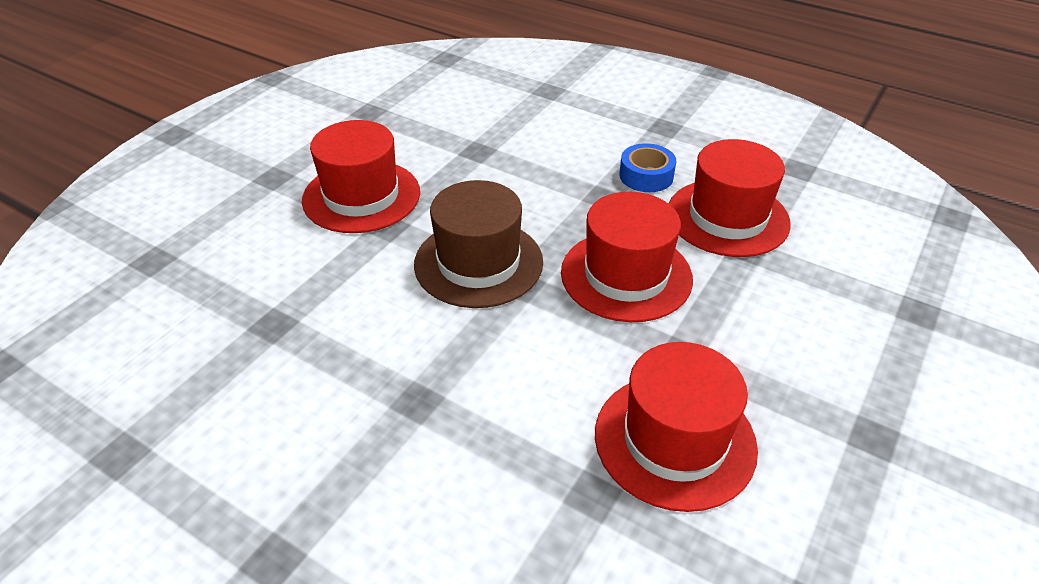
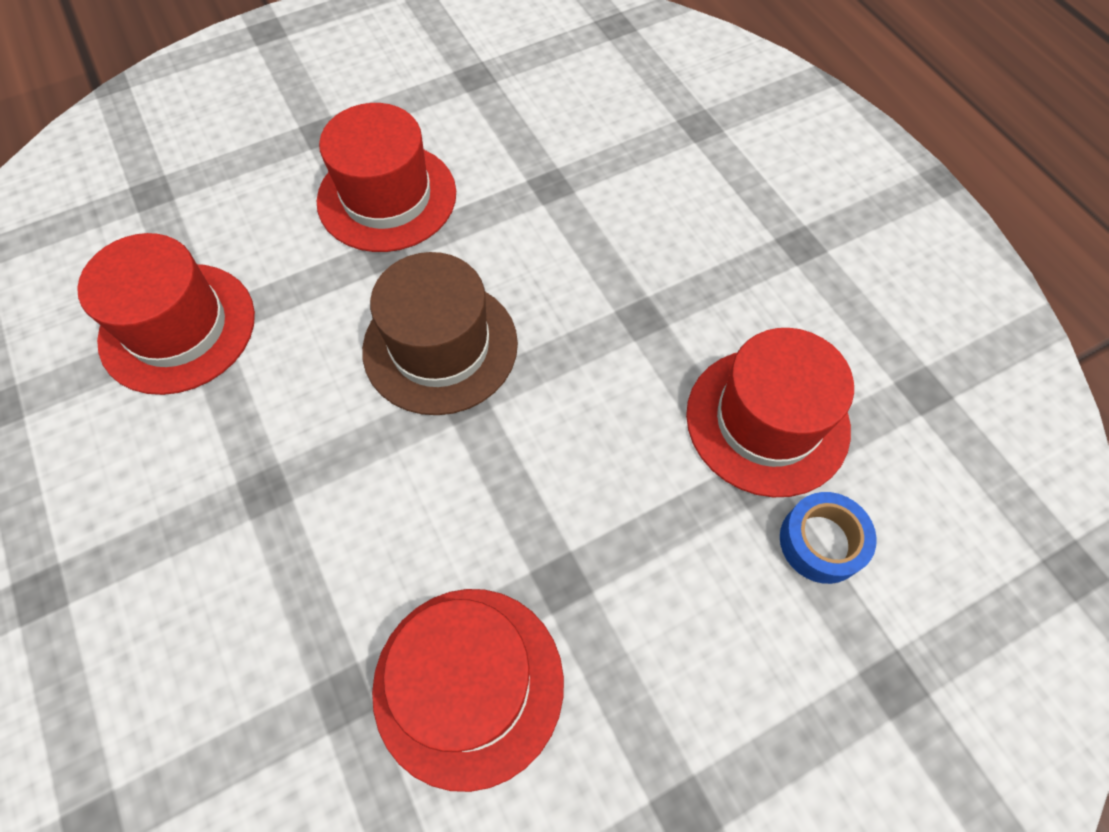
camera: 30 degrees right, 20 degrees up
red hat [561,192,693,322] -> red hat moved to [77,233,255,395]
blue tape [619,143,676,192] -> blue tape moved to [780,492,877,584]

